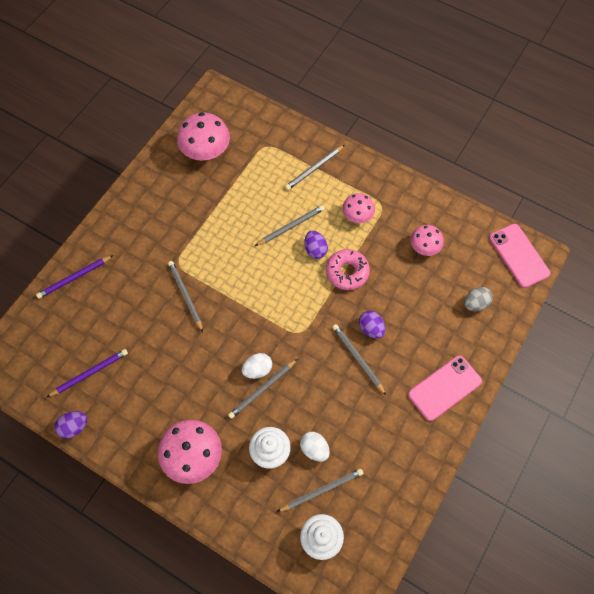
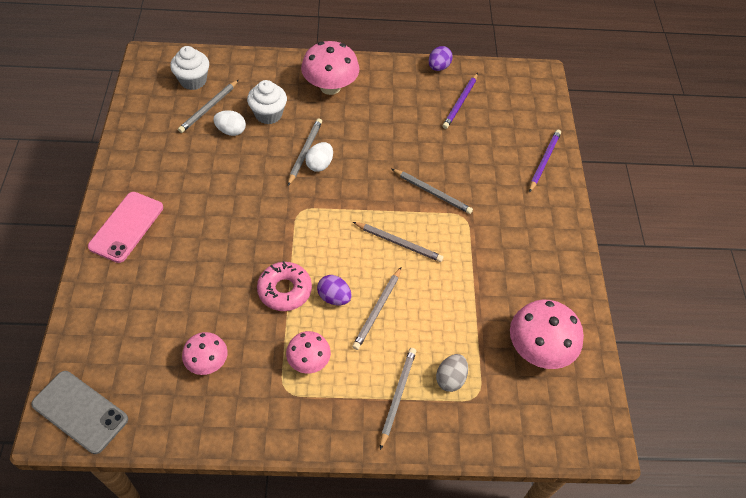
camera: 145 degrees right, 10 degrees down
grey pencil [332,324,386,395] -> grey pencil moved to [353,222,443,262]
purple egg [359,311,386,339] -> none
grey egg [464,287,493,311] -> grey egg moved to [436,354,468,392]
pink phone [489,224,550,288] -> grey phone [31,371,128,454]

